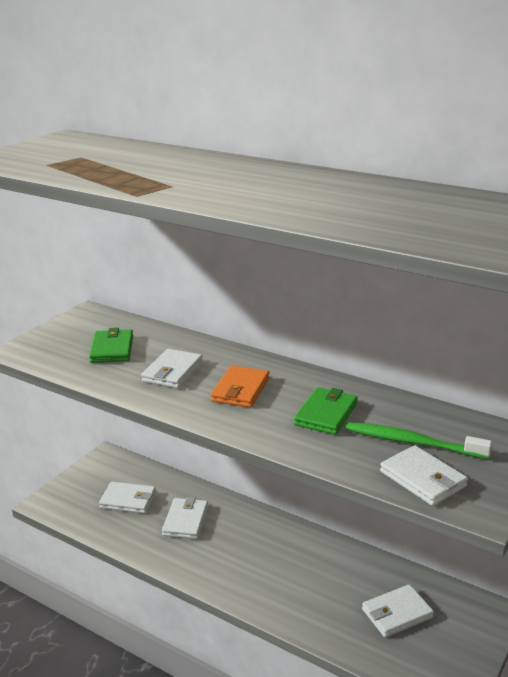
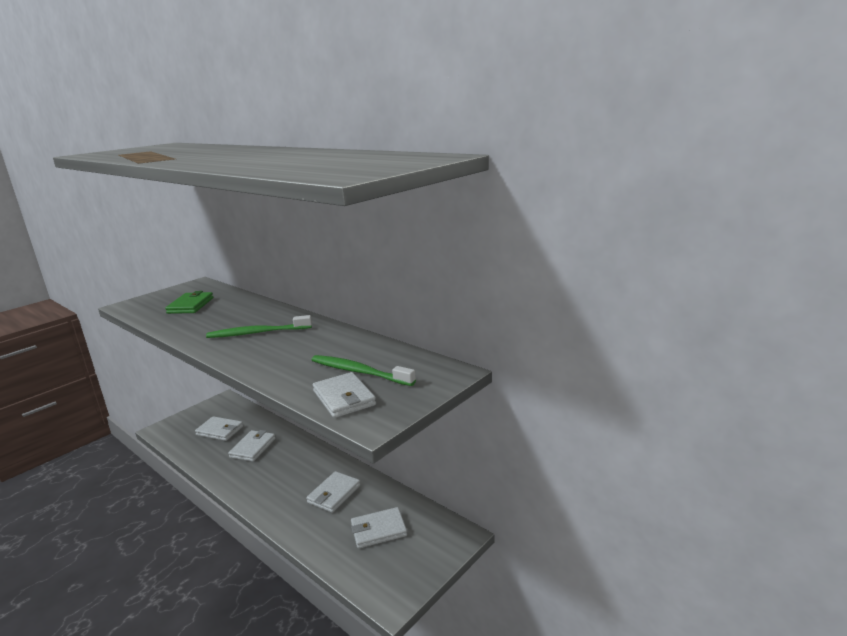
camera: 10 degrees right, 5 degrees down
white wallet [141,349,203,388] -> white wallet moved to [306,471,360,513]
orange wallet [211,365,270,408] -> green toothbrush [206,315,312,338]
green wallet [294,387,358,435] -> none

